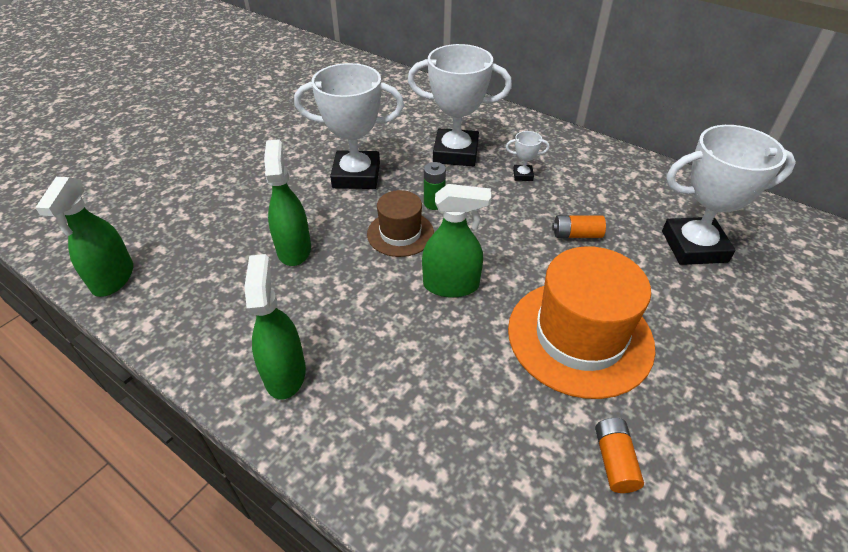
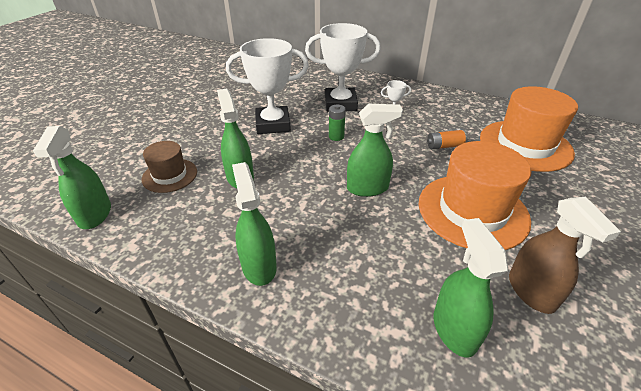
camera: 10 degrees left, 5 degrees down
brown hat [367,190,434,257] -> brown hat moved to [141,141,197,193]
orange battery [595,418,644,493] -> brown spray bottle [509,197,621,314]
white trophy [662,125,796,265] -> orange hat [480,86,578,172]
none -> green spray bottle [434,218,508,357]

